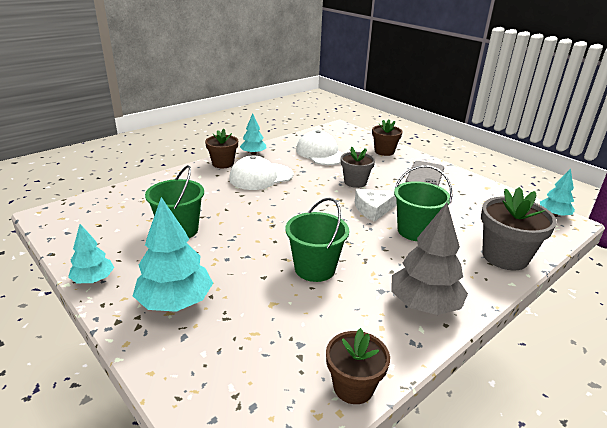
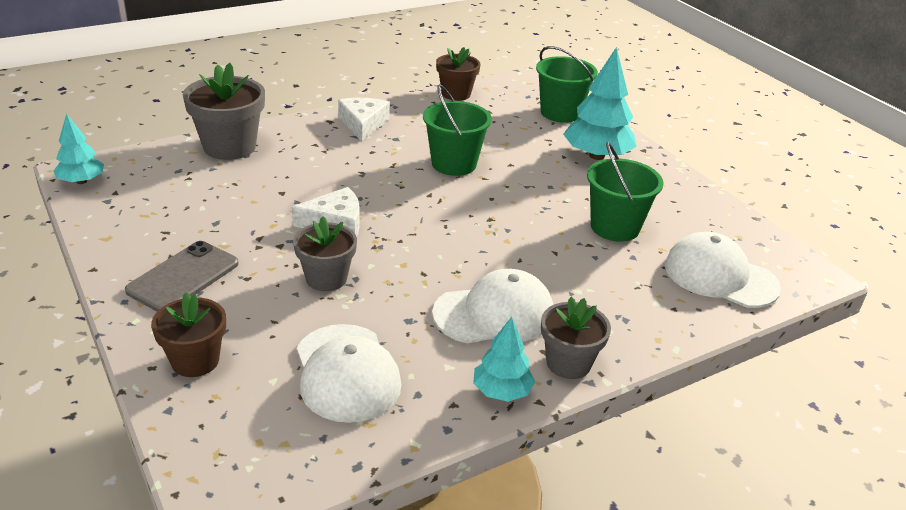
camera: 170 degrees left, 5 degrees up
turquoise tree [68,224,114,283] -> none
brown flower pot [205,129,238,168] -> grey flower pot [541,297,611,379]
grey tree [391,203,468,315] -> white cheese [338,98,390,141]
green bucket [394,165,452,241] -> green bucket moved to [536,46,598,123]
none -> white cap [665,232,781,308]

